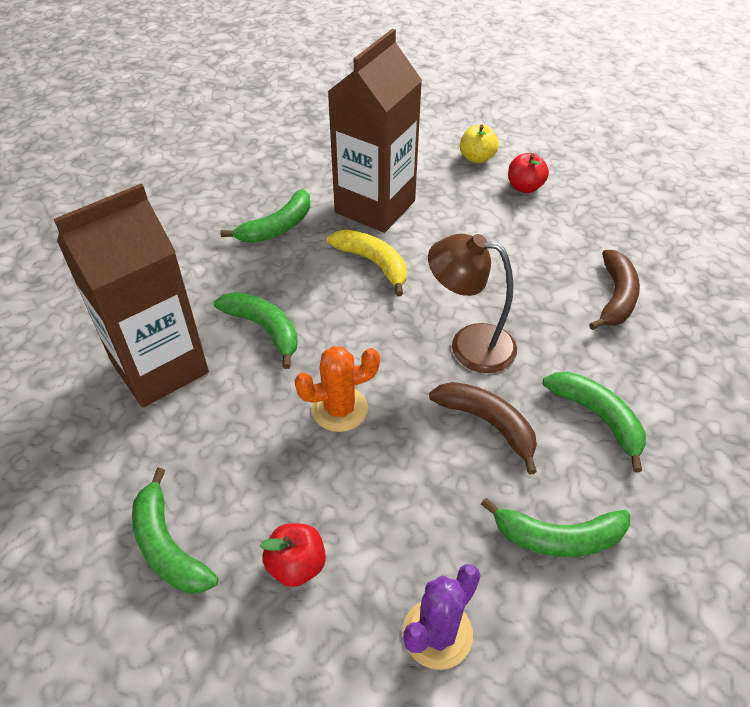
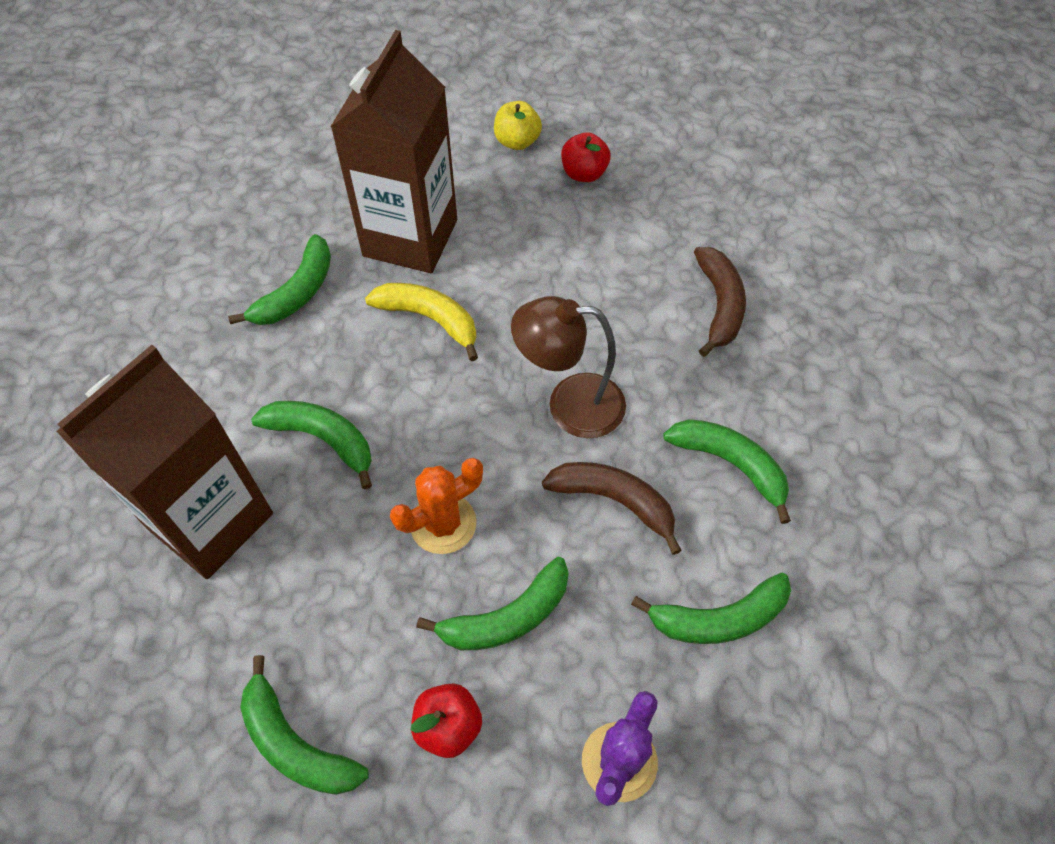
camera: 15 degrees left, 10 degrees up
none -> green banana [416,557,569,650]

